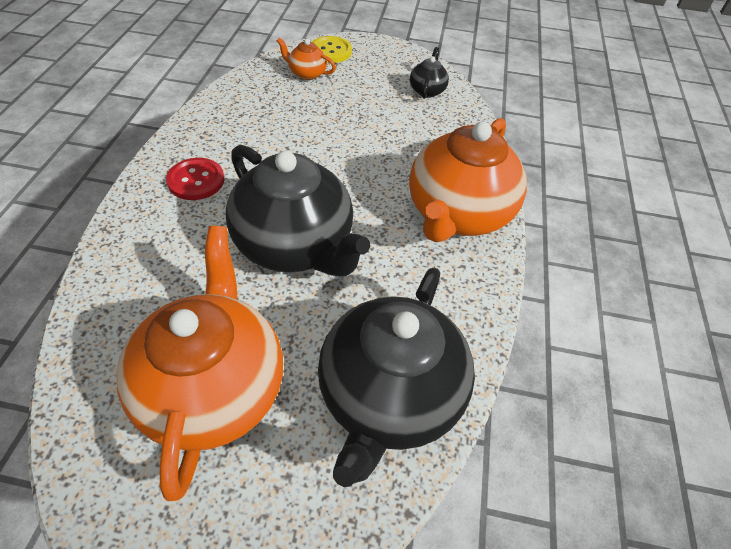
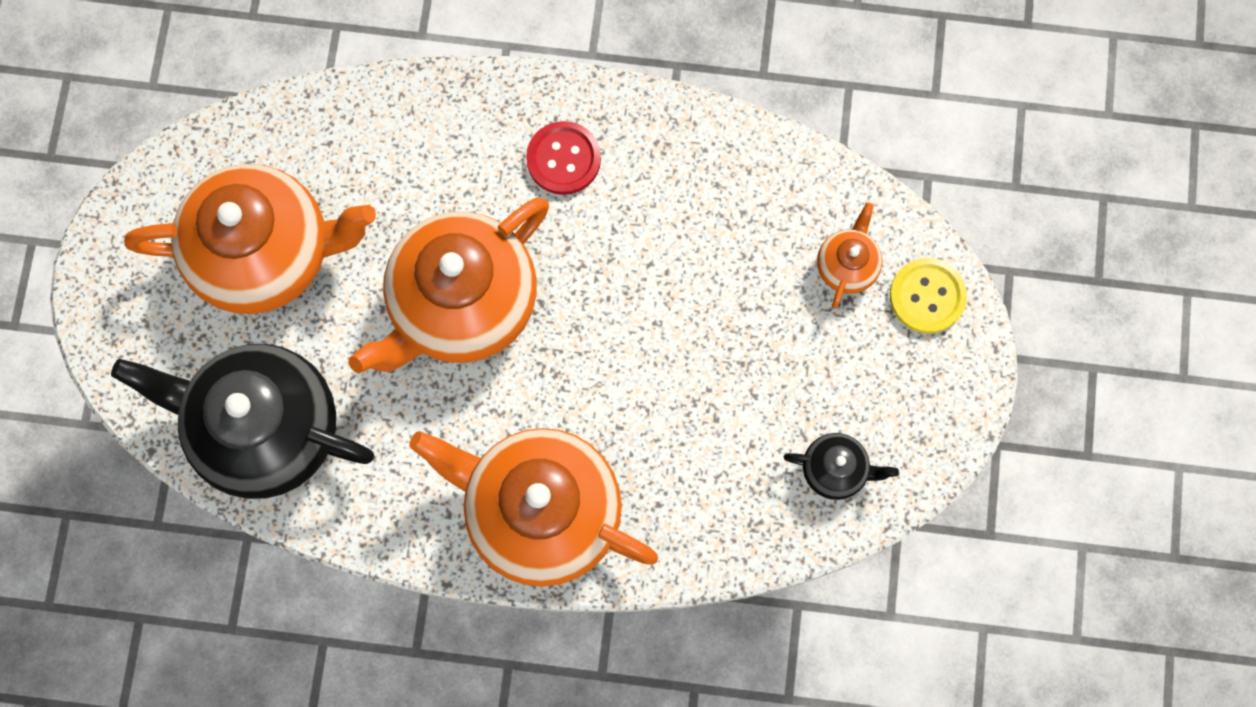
camera: 90 degrees right, 25 degrees up
black teapot [226,145,370,276] -> orange teapot [349,197,549,373]

